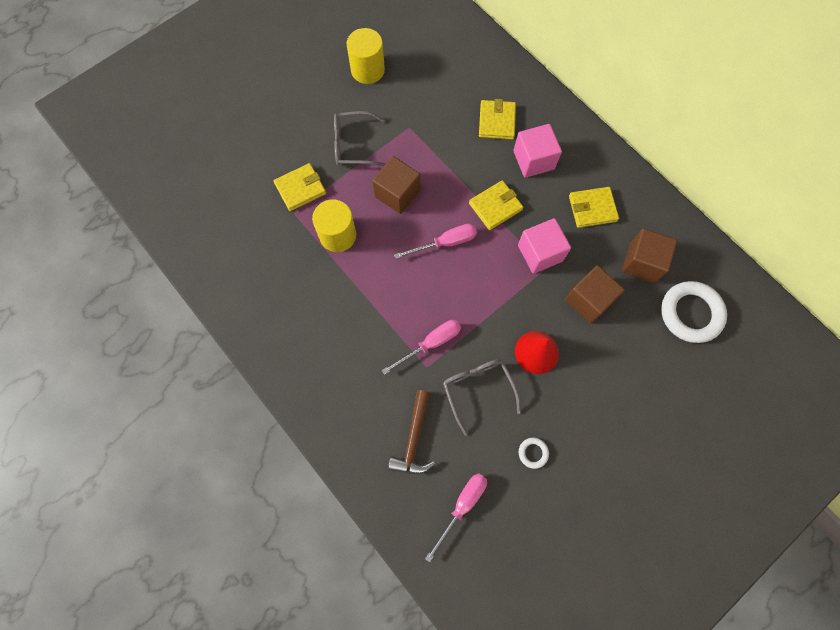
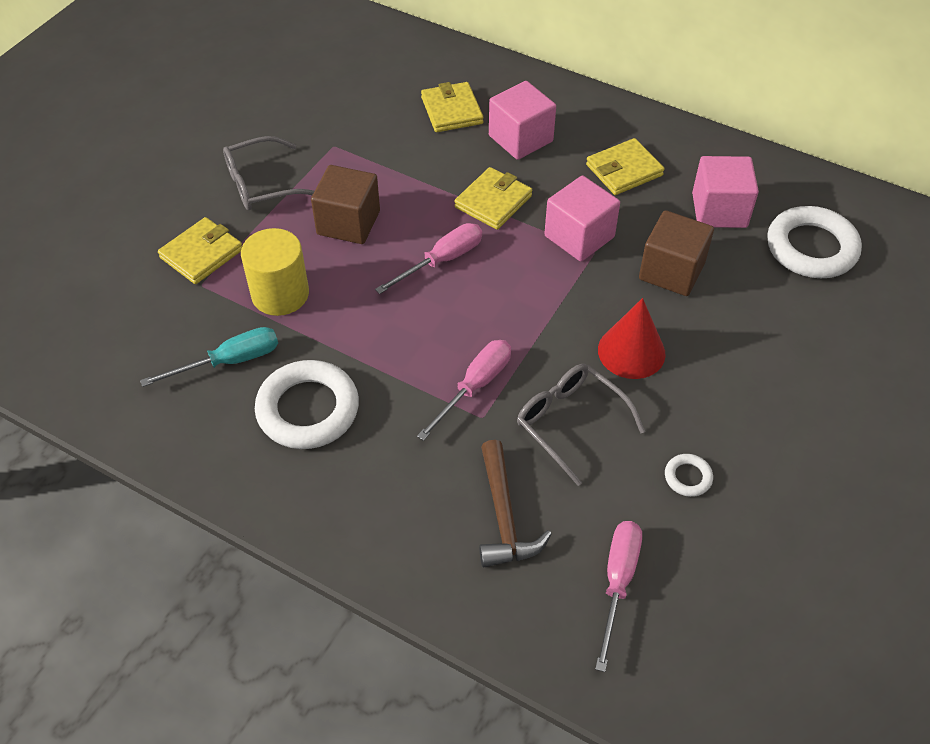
camera: 20 degrees left, 20 degrees down
yellow cylinder [347,28,385,84] -> none
brown cube [622,228,677,283] -> pink cube [692,156,759,228]
none -> turquoise screwdriver [140,327,278,387]
none -> white ring [255,360,359,449]

